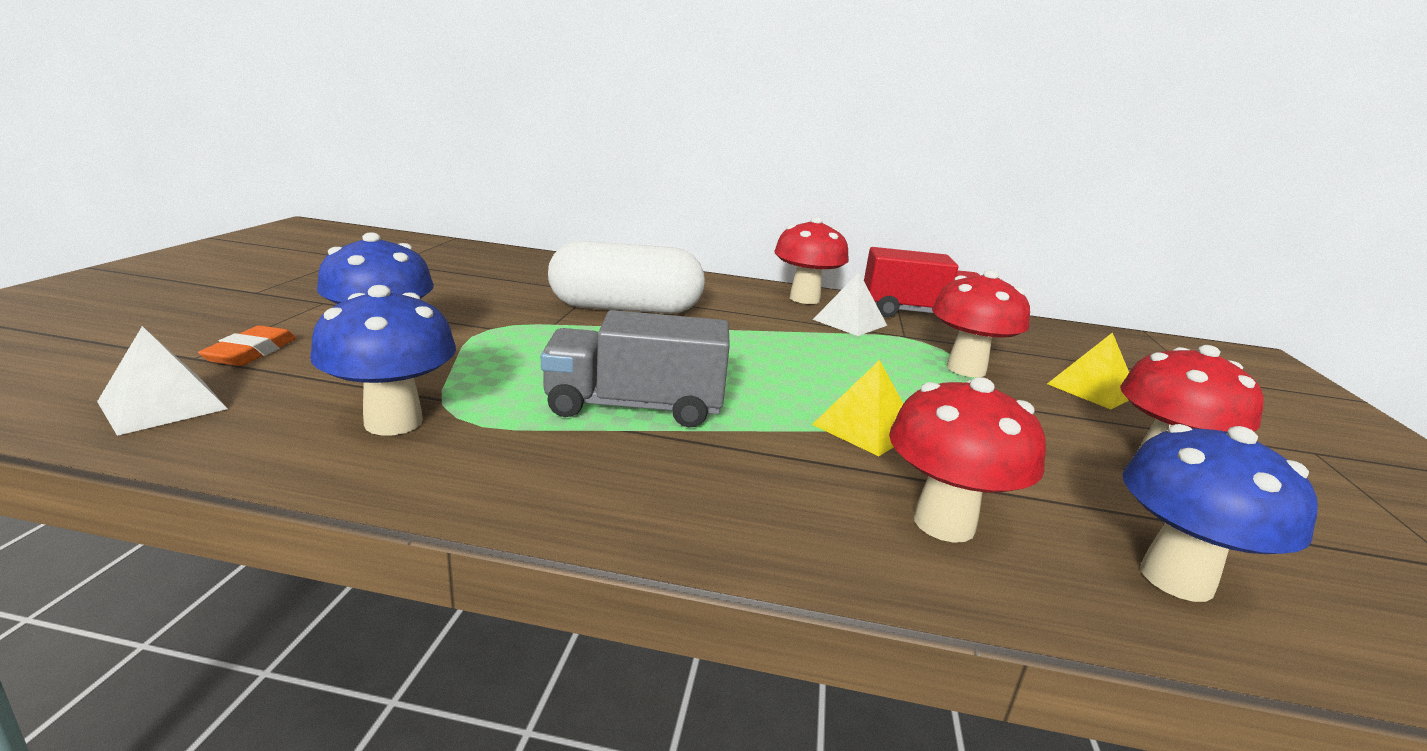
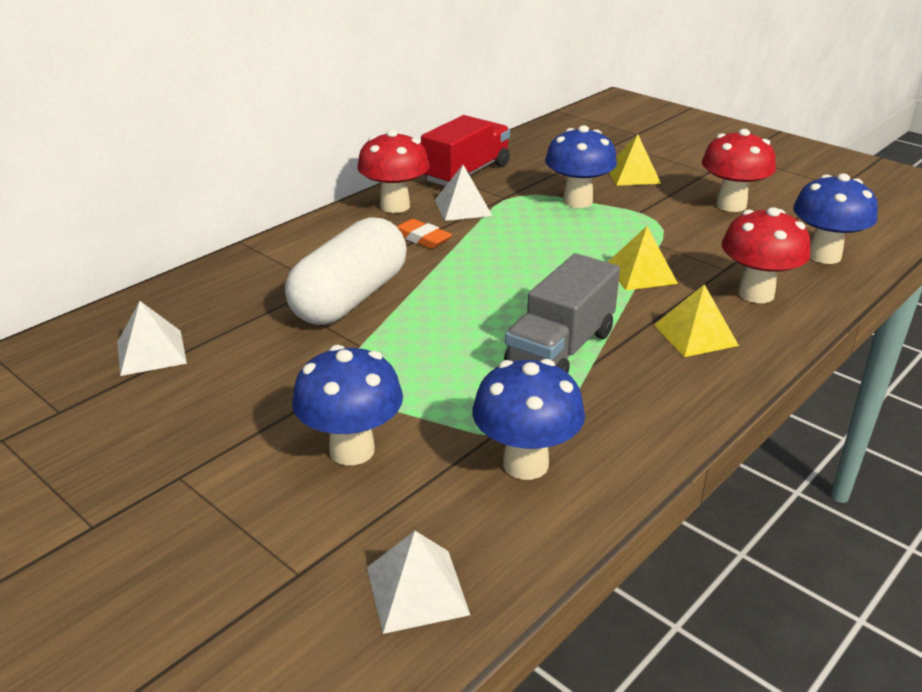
camera: 55 degrees left, 10 degrees up
orange eraser [198,325,297,366] -> orange eraser moved to [397,219,452,249]
red mushroom [932,270,1030,377] -> blue mushroom [545,125,617,208]
none -> white pyramid [117,301,187,376]
none -> yellow pyramid [654,284,739,357]

